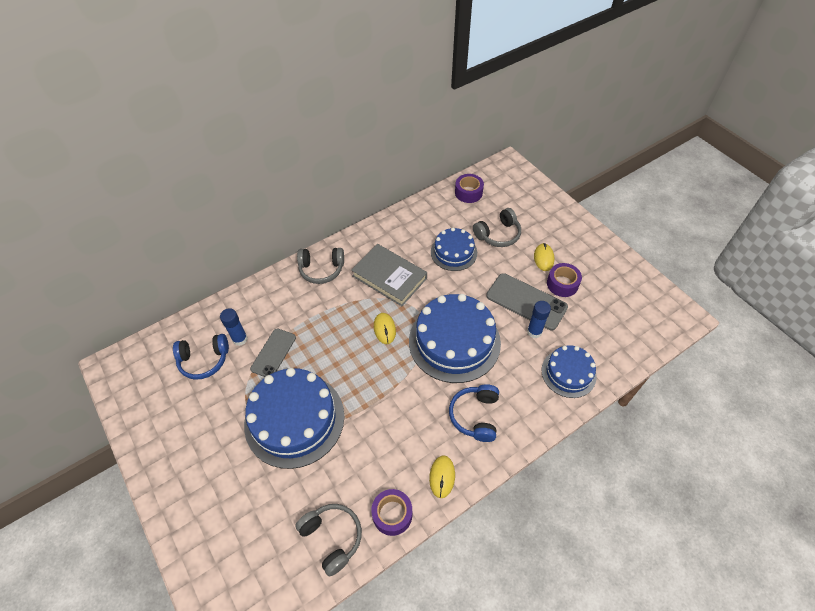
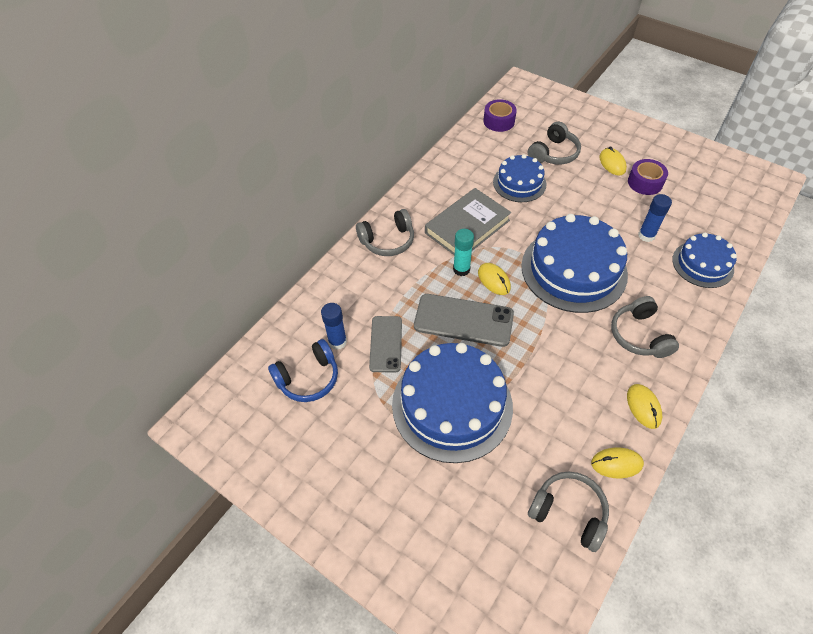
camera: 20 degrees left, 0 degrees up
grey book [351,244,427,306] -> grey book turned 60 degrees counterclockwise [425,188,511,255]
purple tape [371,489,412,536] -> yellow mouse [591,447,644,479]
blue headphones [449,384,499,442] -> grey headphones [611,296,679,358]
grey phone [486,273,568,330] -> grey phone moved to [414,294,514,347]
none -> turquoise glue stick [453,229,474,276]

